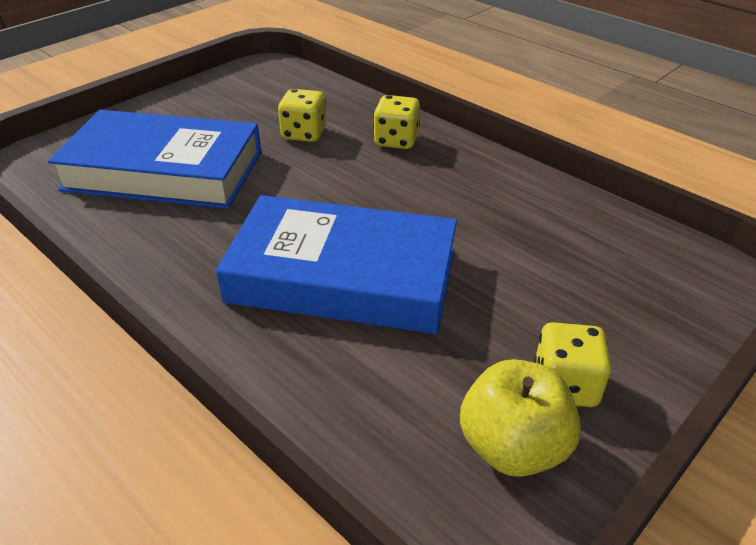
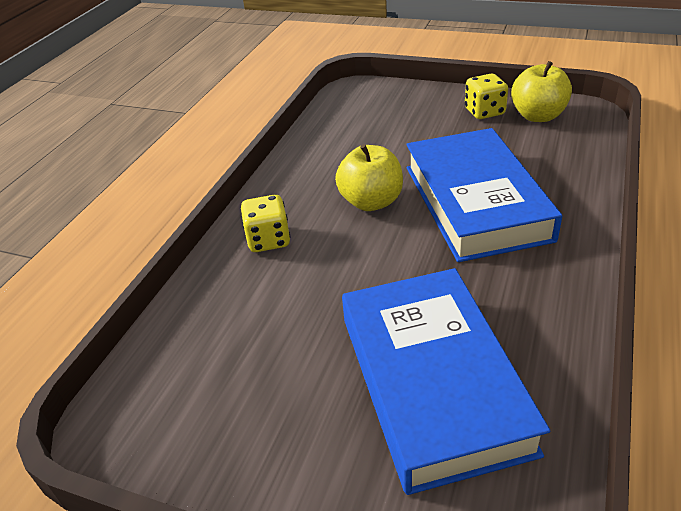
camera: 110 degrees left, 0 degrees up
yellow dice [278,89,326,142] -> none
none -> yellow apple [335,144,403,211]

